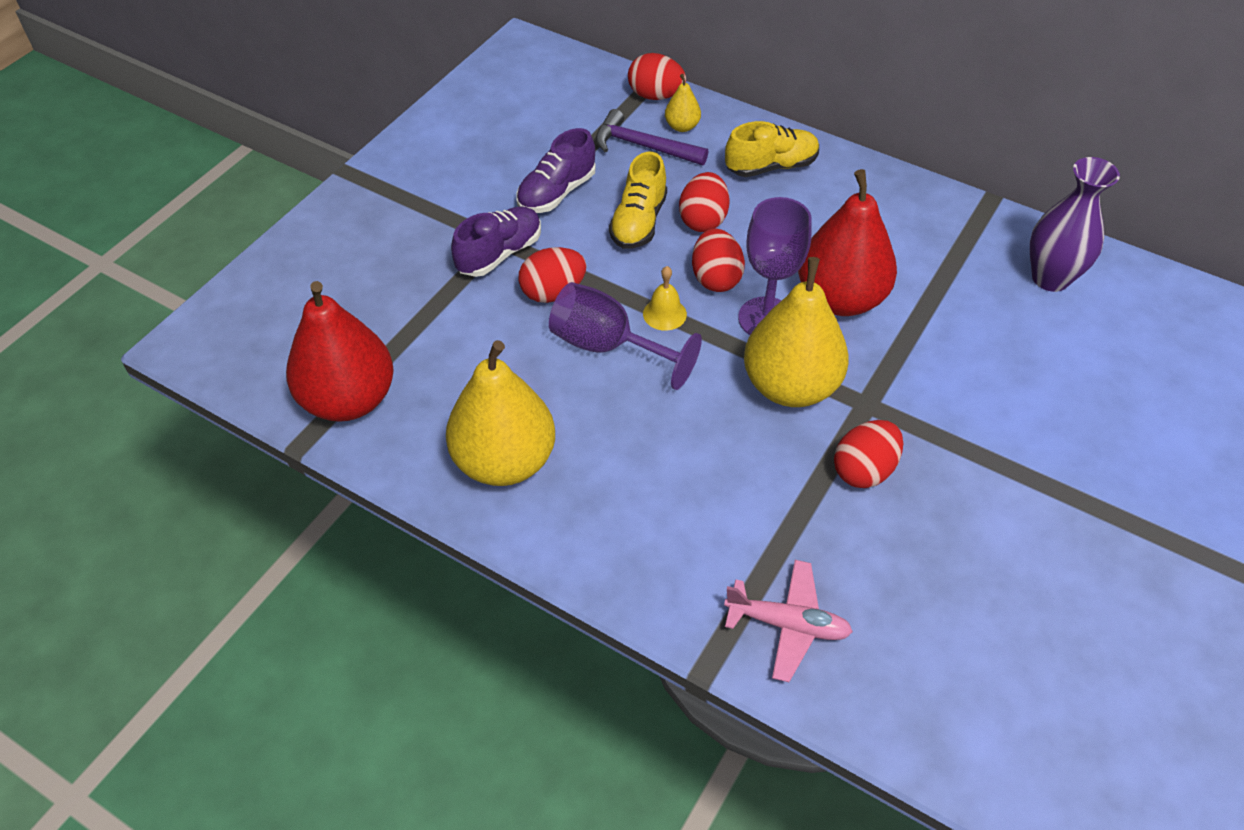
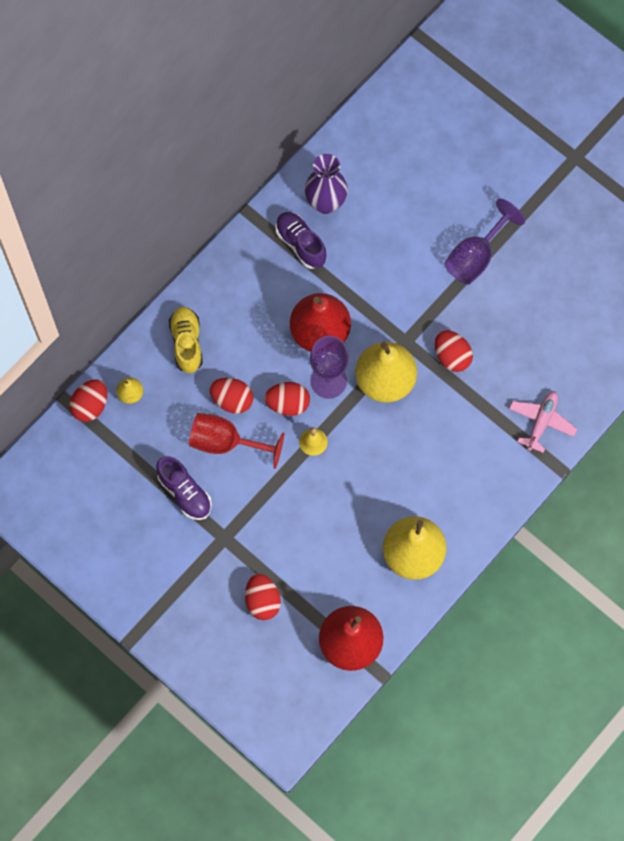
camera: 80 degrees left, 20 degrees up
purple shoe [451,206,541,277] -> purple shoe moved to [275,212,327,269]
red egg [518,247,587,303] -> red egg moved to [245,574,281,620]
purple goblet [549,282,702,390] -> purple goblet moved to [445,199,525,285]
purple hammer [596,109,708,165] -> none
yellow shoe [609,152,667,249] -> red goblet [189,413,284,469]

